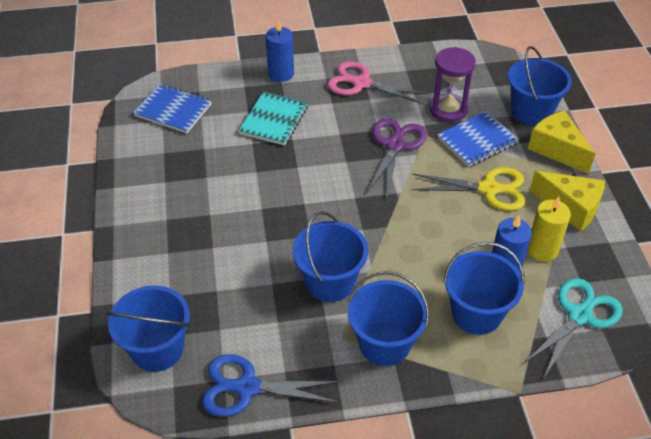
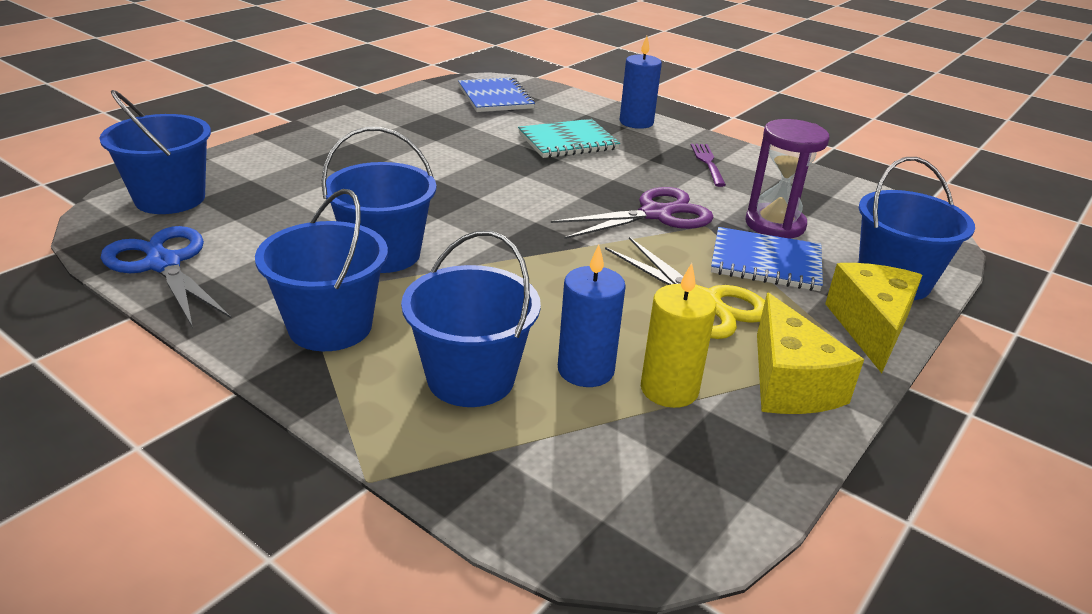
camera: 45 degrees right, 15 degrees down
pink scissors [327,61,430,105] -> purple fork [691,144,726,187]
turquoise scissors [522,278,623,379] -> none

